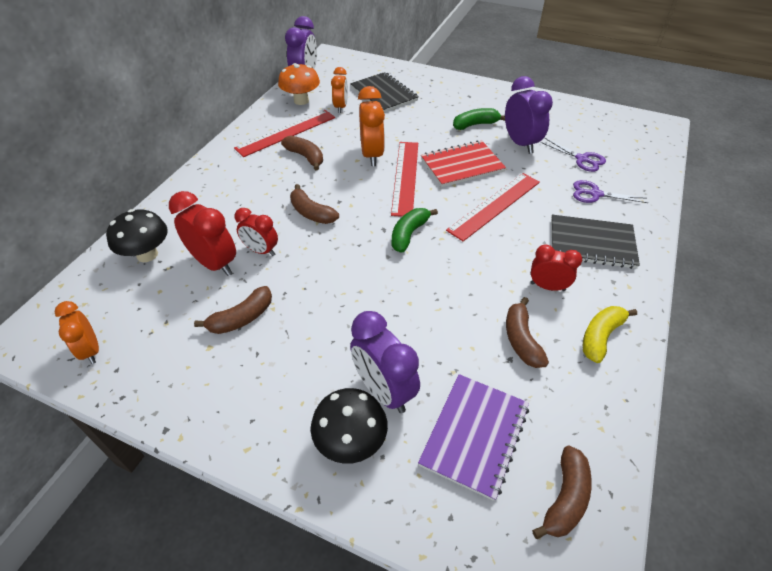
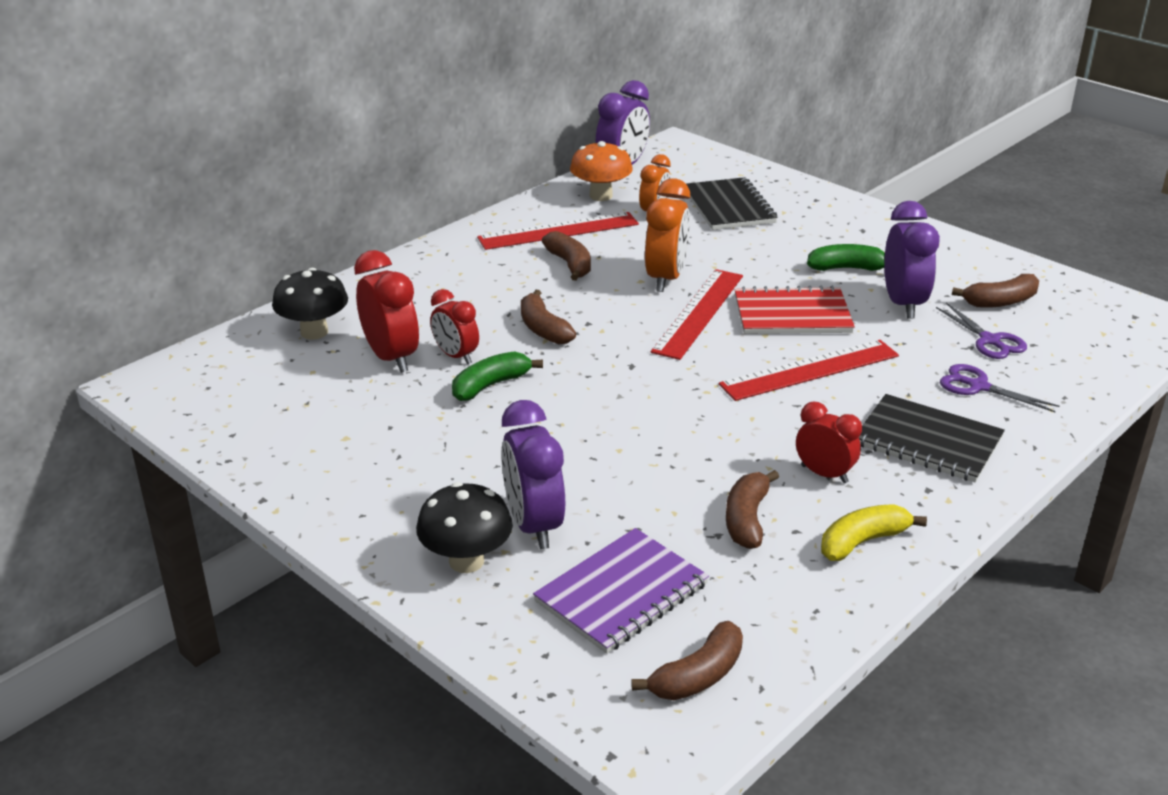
camera: 20 degrees right, 15 degrees down
orange clock [55,301,99,364] -> none
brown banana [194,286,272,334] -> brown banana moved to [952,274,1039,308]
green banana [392,208,438,253] -> green banana moved to [452,351,543,401]

